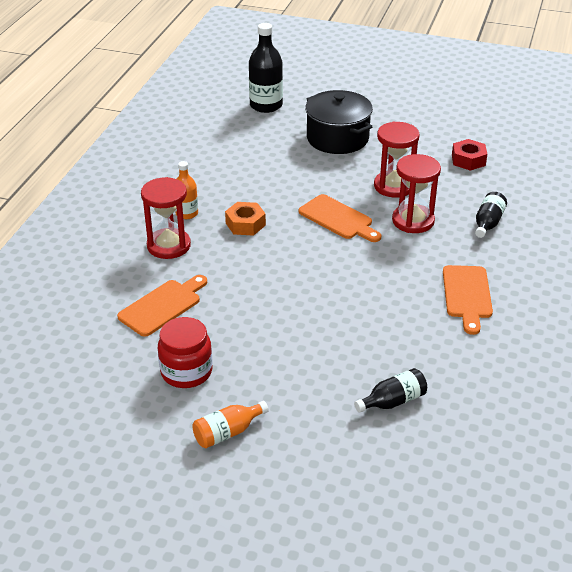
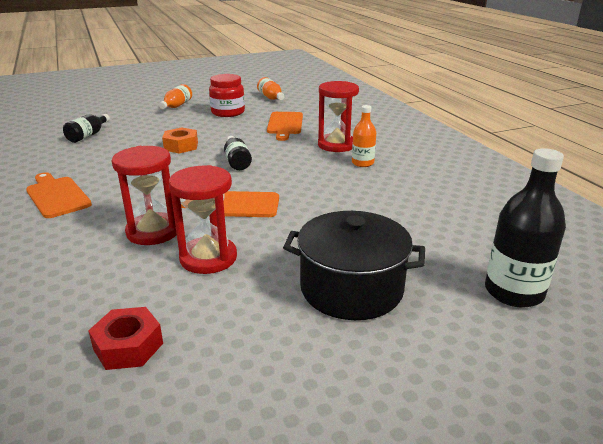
camera: 140 degrees right, 10 degrees down
orange nut [225,202,266,236] -> orange nut moved to [162,127,198,154]
black bottle [475,192,507,238] -> black bottle moved to [224,136,252,170]
none -> orange bottle [257,77,284,100]

